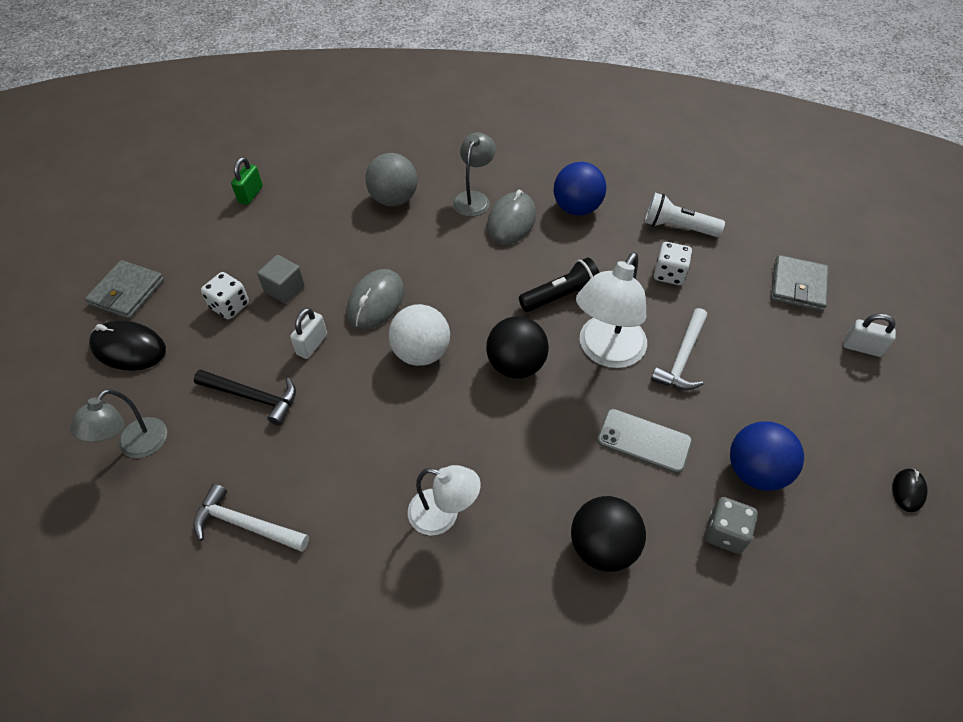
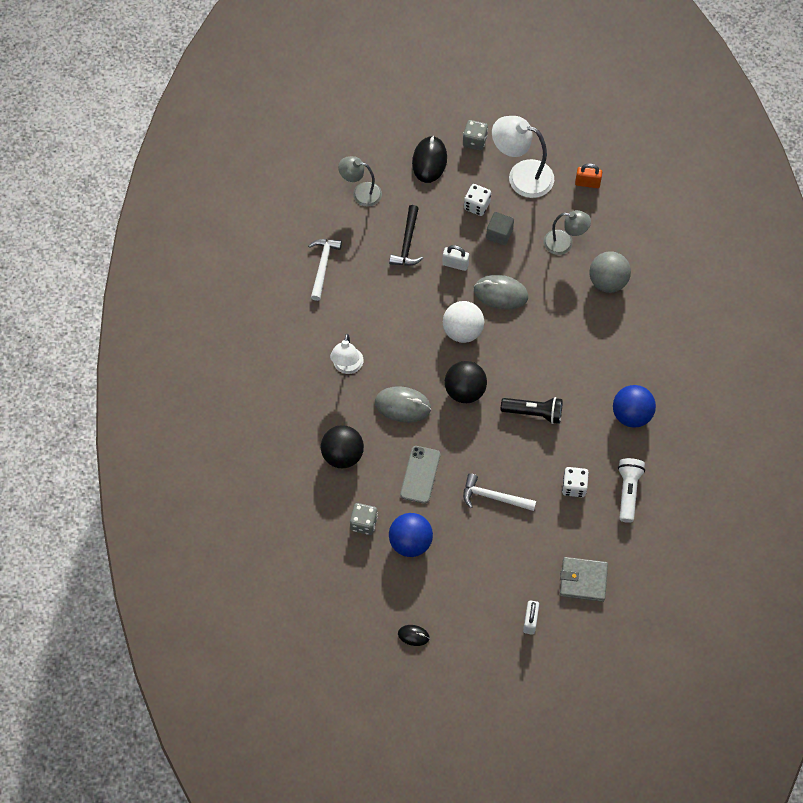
camera: 80 degrees right, 10 degrees up
grey wallet [85,260,164,319] -> grey dice [463,120,488,150]
green padlock [231,157,263,205] -> orange padlock [575,163,602,188]
grey lamp [453,132,496,217] -> grey lamp moved to [543,210,591,255]
grey mouse [487,189,536,245] -> grey mouse moved to [375,386,431,423]
black flashlight [519,258,600,312] -> black flashlight turned 45 degrees counterclockwise [501,397,563,424]
white lamp [576,252,647,368] -> white lamp moved to [492,116,554,198]

